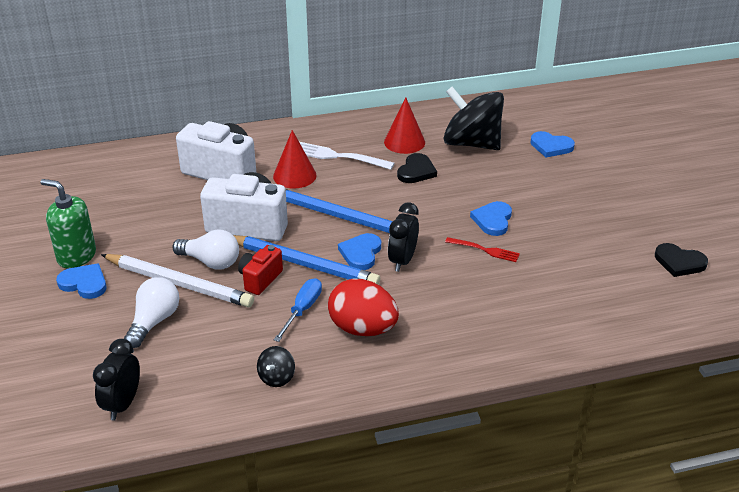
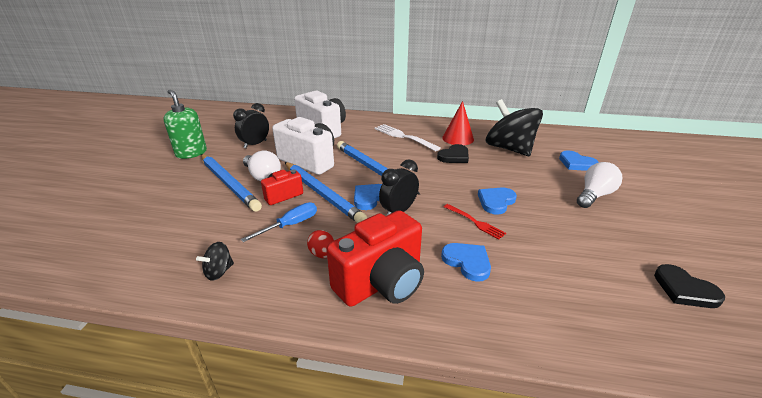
camera: 25 degrees right, 5 degrees down
blue heart [56,263,107,299] -> blue heart moved to [441,243,491,282]
black clock [93,339,140,420] -> black clock moved to [233,103,269,149]
white pencil [101,254,254,307] -> blue pencil [201,154,262,212]
white light bulb [124,277,179,348] -> white light bulb moved to [577,162,622,208]
red cone [273,130,317,189] -> none
red egg [328,279,399,336] -> red egg [307,230,334,258], size x0.50
none -> red camera [326,210,424,307]

